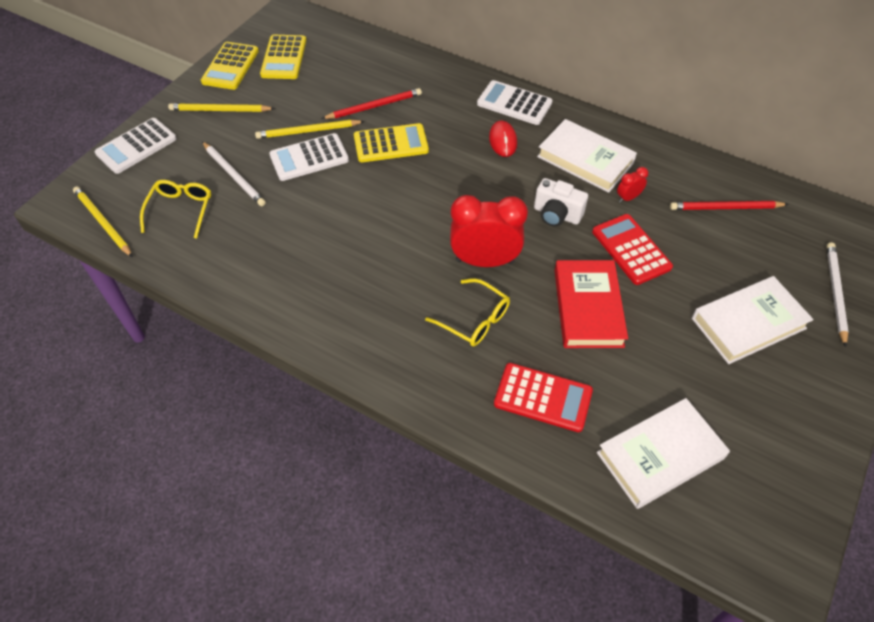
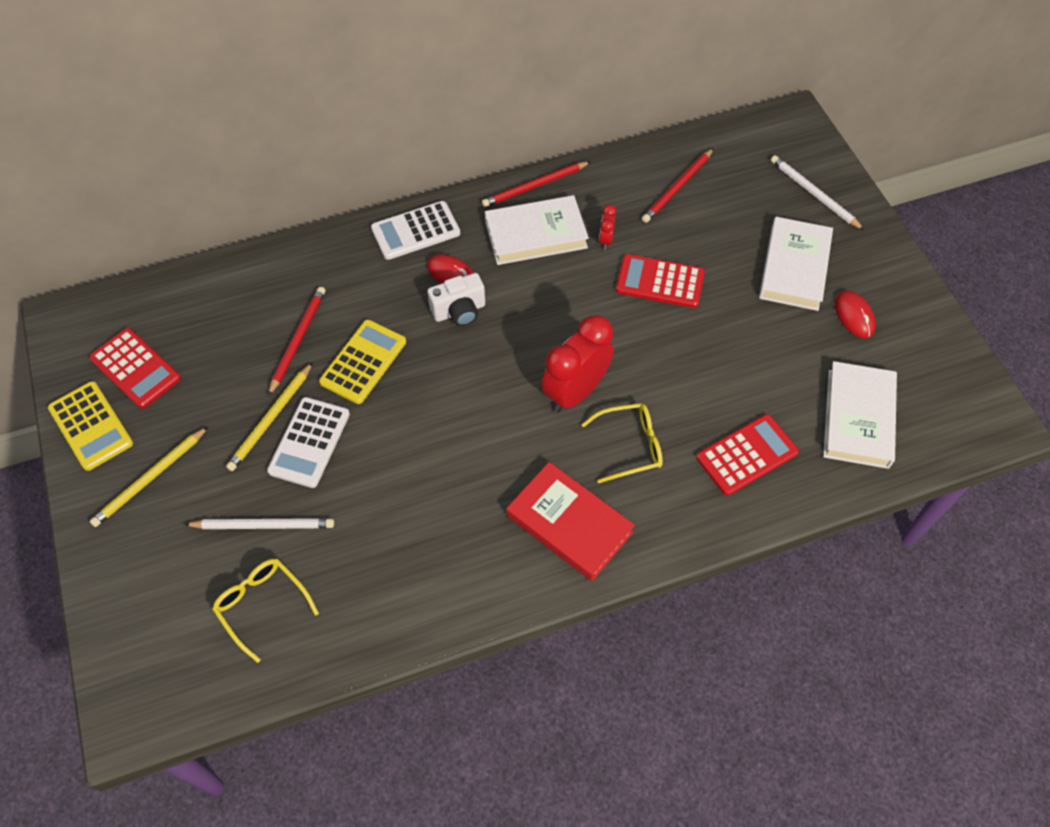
camera: 50 degrees left, 5 degrees up
yellow pencil [73,186,133,257] -> none
white calculator [95,118,177,174] -> none
yellow calculator [260,35,306,79] -> red calculator [89,328,181,409]
white camera [534,178,588,227] -> white camera moved to [427,273,485,326]
red book [554,260,628,348] -> red book moved to [507,462,635,581]
none -> red pencil [482,161,591,207]
none -> red mouse [835,290,876,338]

